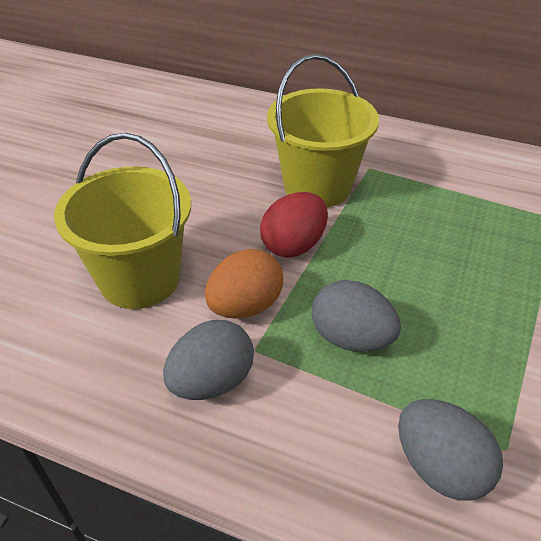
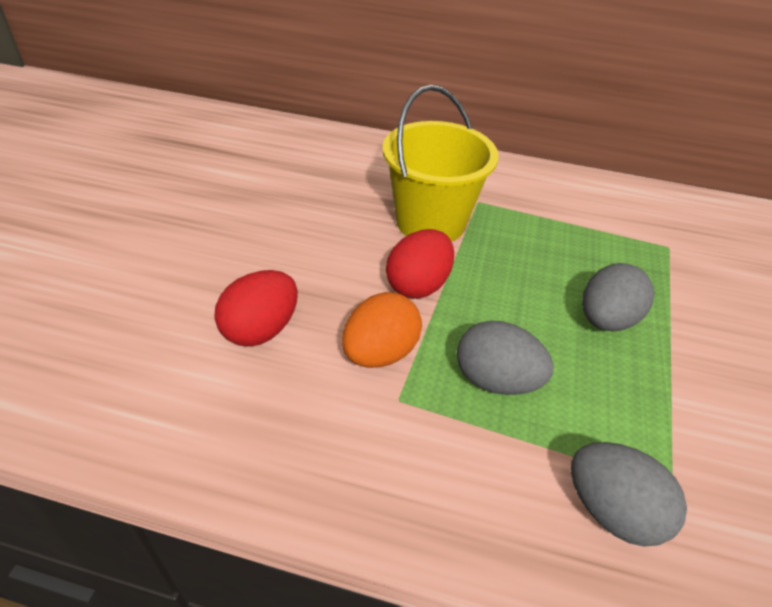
camera: 10 degrees left, 0 degrees up
yellow bucket [54,133,191,309] -> red egg [214,270,298,347]
grey egg [163,320,254,400] -> grey egg moved to [582,263,654,331]

